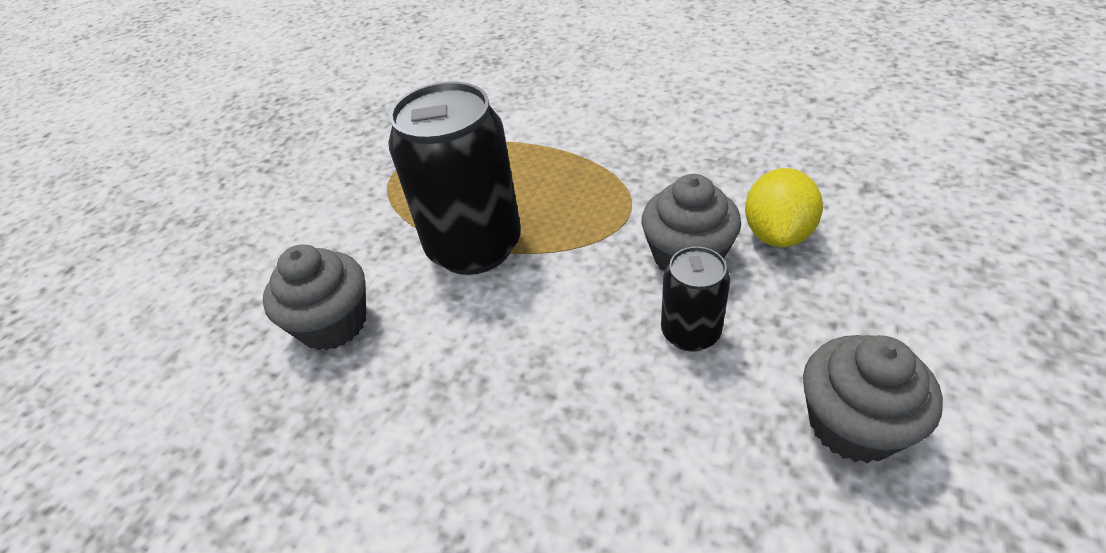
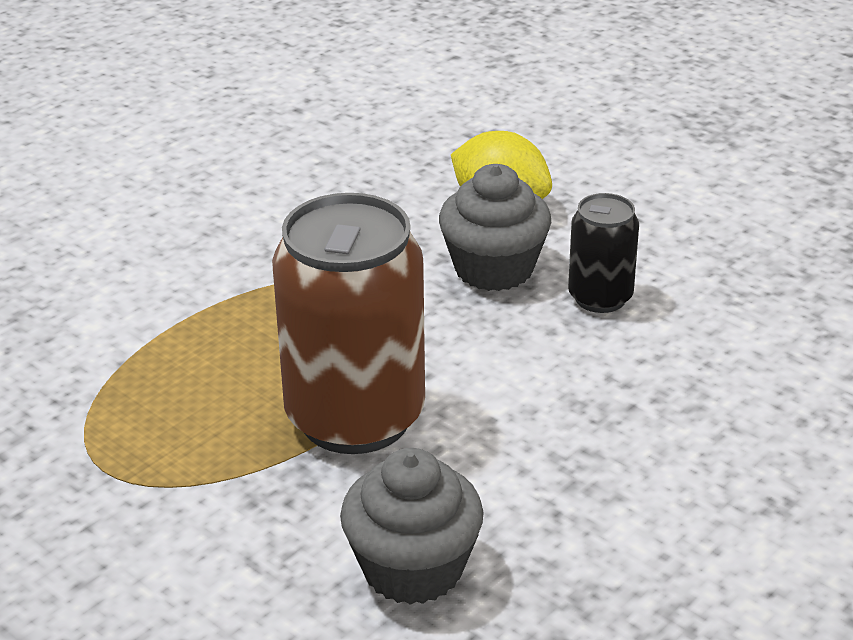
camera: 75 degrees left, 10 degrees down
black can [388,81,521,275] -> brown can [272,193,425,454]
grey cupcake [803,335,943,463] -> none

